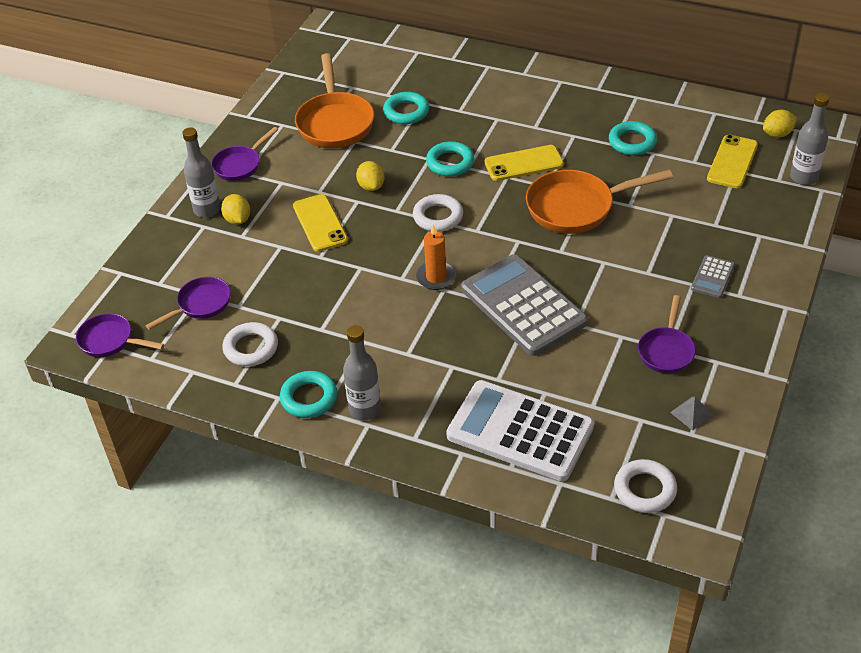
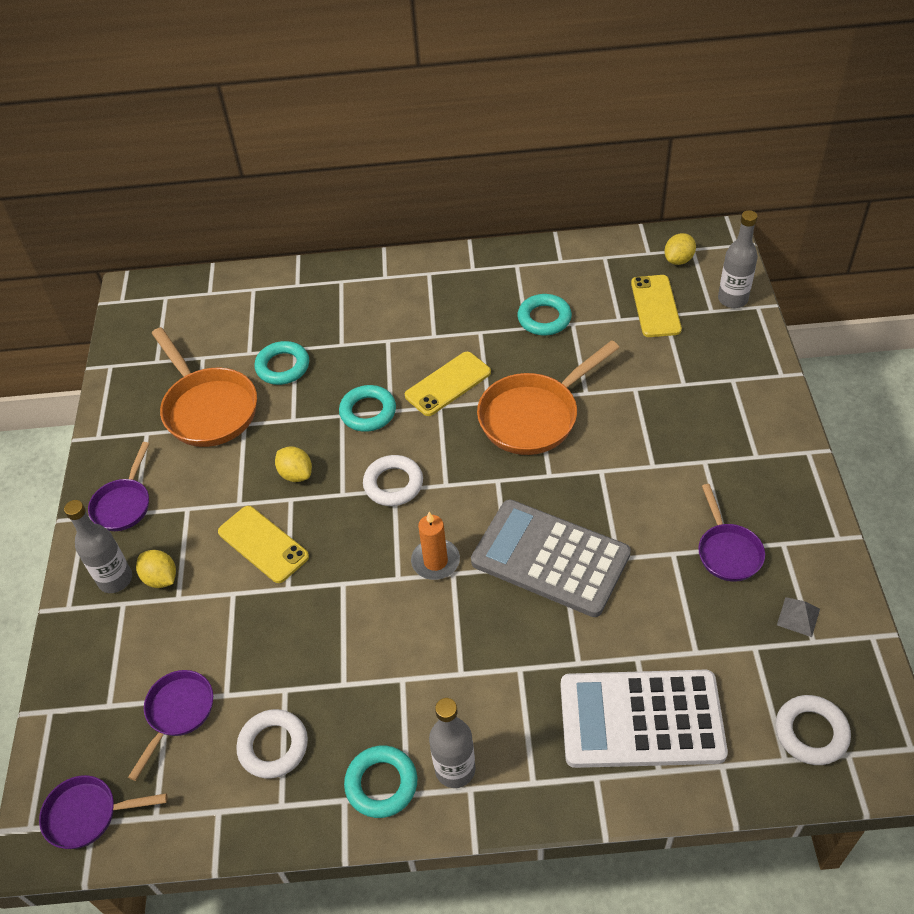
camera: 25 degrees left, 5 degrees up
grey calculator [691,255,735,298] -> none

